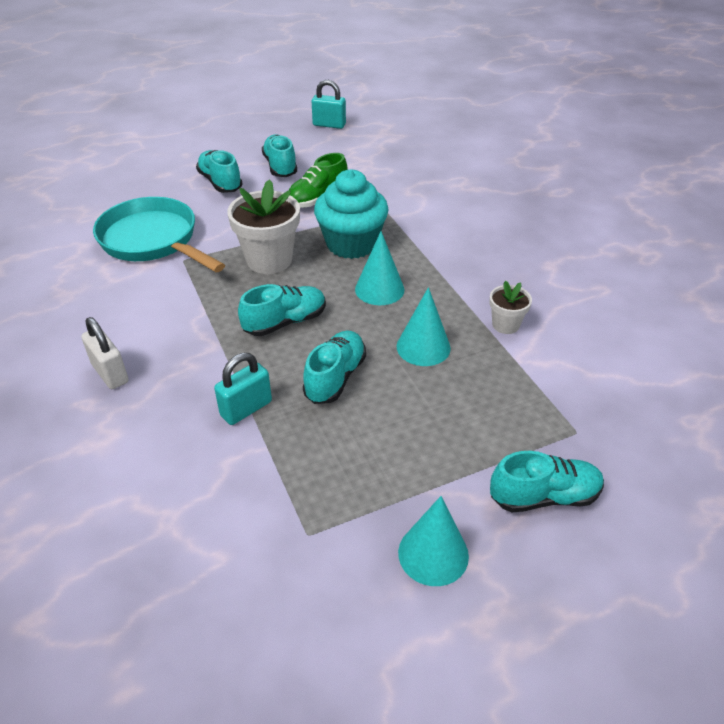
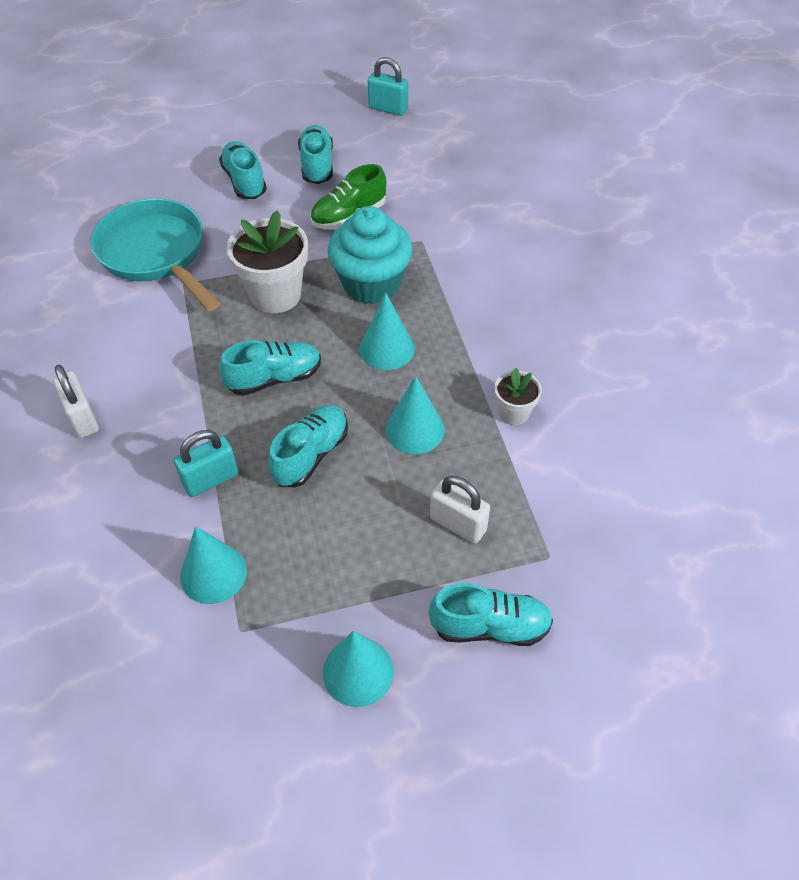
camera: 10 degrees right, 10 degrees up
none -> turquoise cone [180,526,247,604]
none -> white padlock [430,475,490,544]

